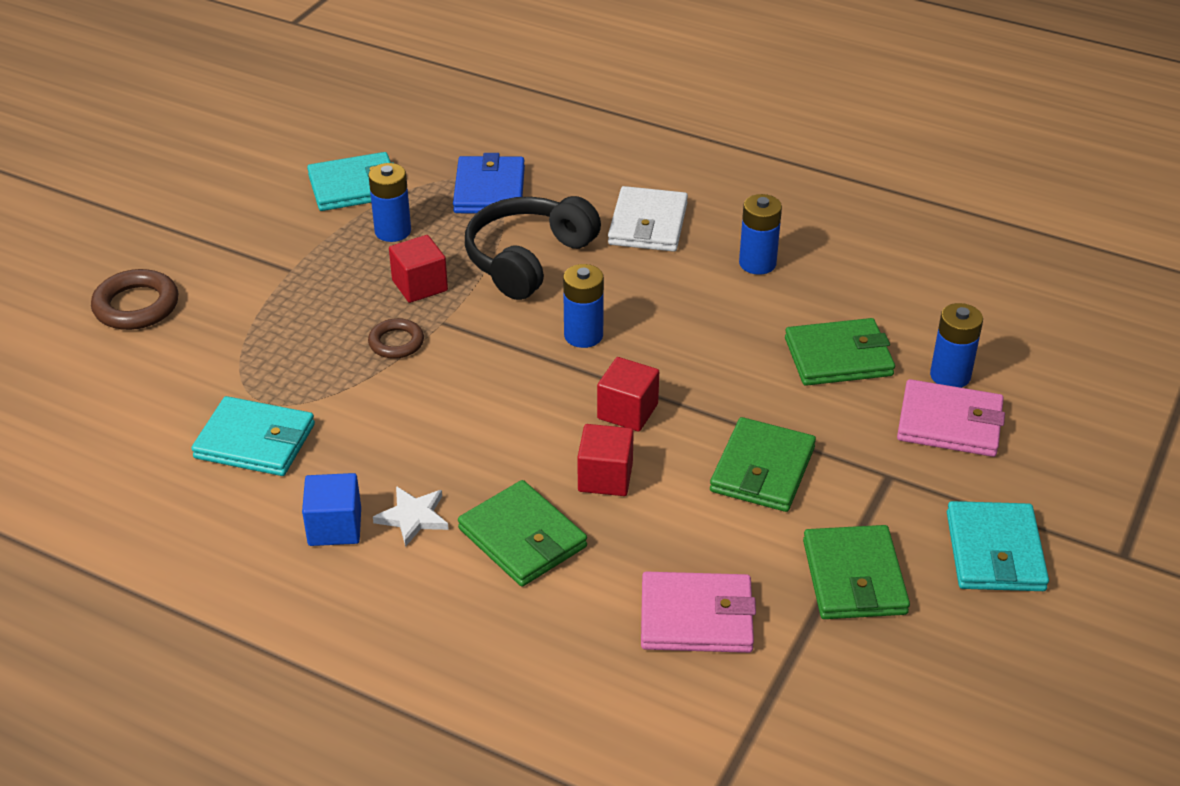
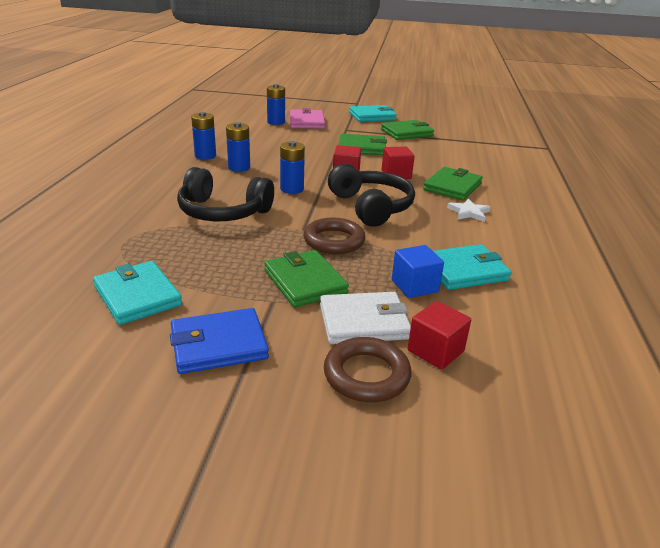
camera: 110 degrees left, 10 degrees down
turquoise wallet [191,396,315,476] -> turquoise wallet turned 75 degrees clockwise [433,244,512,290]
blue cube [302,473,361,546] -> blue cube moved to [392,245,444,298]
blue battery [368,163,411,242] -> blue battery moved to [226,122,250,172]
brown ring [368,318,424,359] -> brown ring [304,217,366,254], size x1.57
red cube [389,235,448,303] -> red cube moved to [408,301,471,370]
blue wallet [453,153,525,213] -> blue wallet moved to [170,308,269,374]
white wallet [608,186,688,252] -> white wallet moved to [320,292,411,344]
pink wallet [641,572,756,653] -> none
green wallet [785,318,895,386] -> green wallet moved to [264,250,349,307]
none -> black headphones [328,164,415,227]

